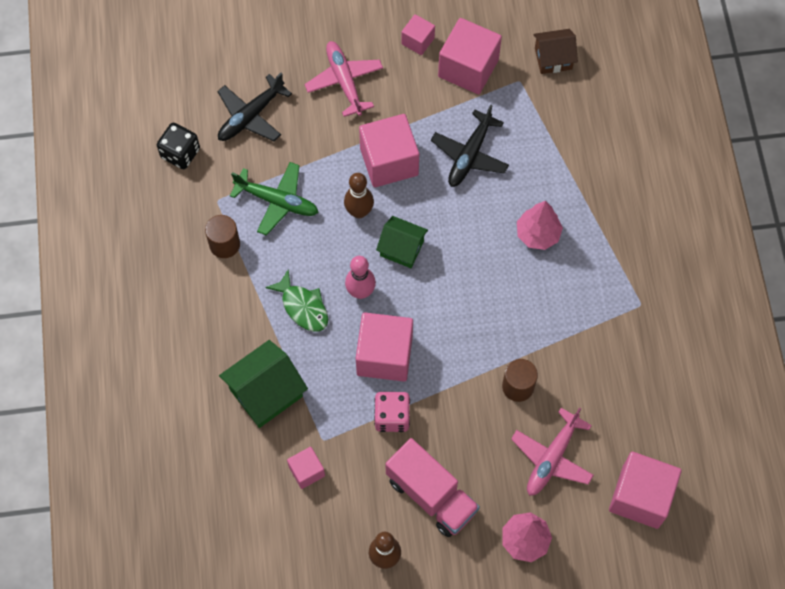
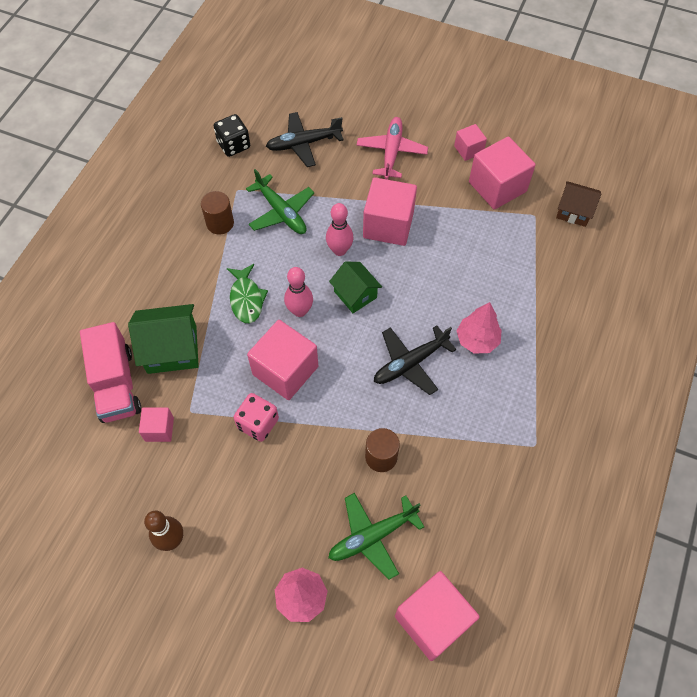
camera: 30 degrees right, 5 degrees down
brown bowling pin [344,173,374,218] -> pink bowling pin [326,203,353,256]
pink truck [386,438,480,537] -> pink truck moved to [80,322,141,423]
black plane [431,105,509,187] -> black plane moved to [374,325,456,395]
pink plane [511,407,594,496] -> green plane [328,493,424,580]

